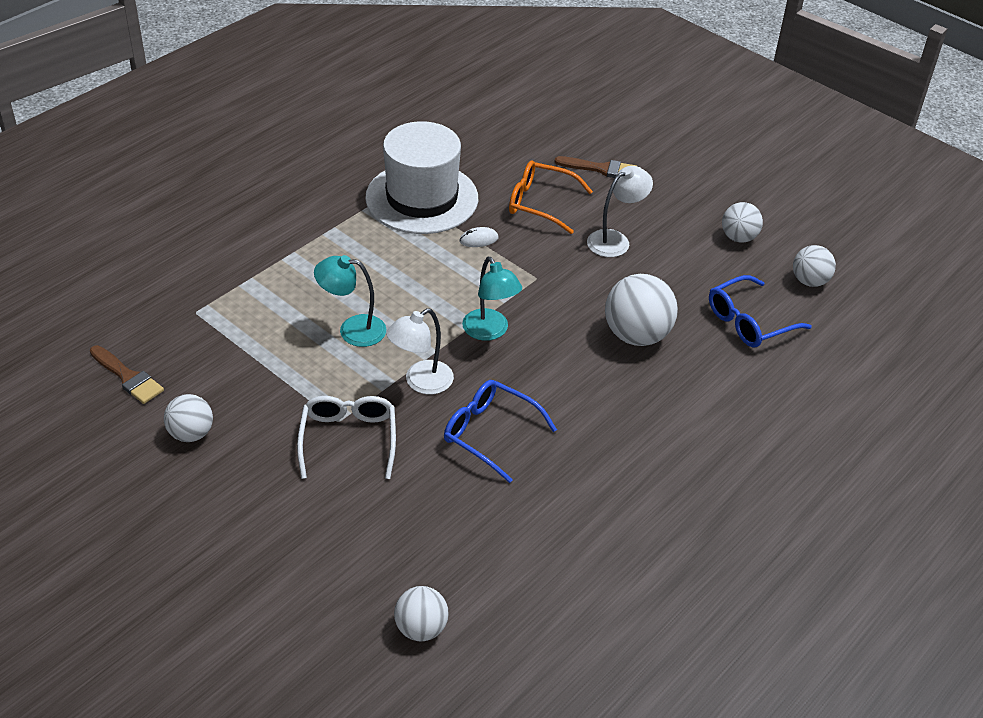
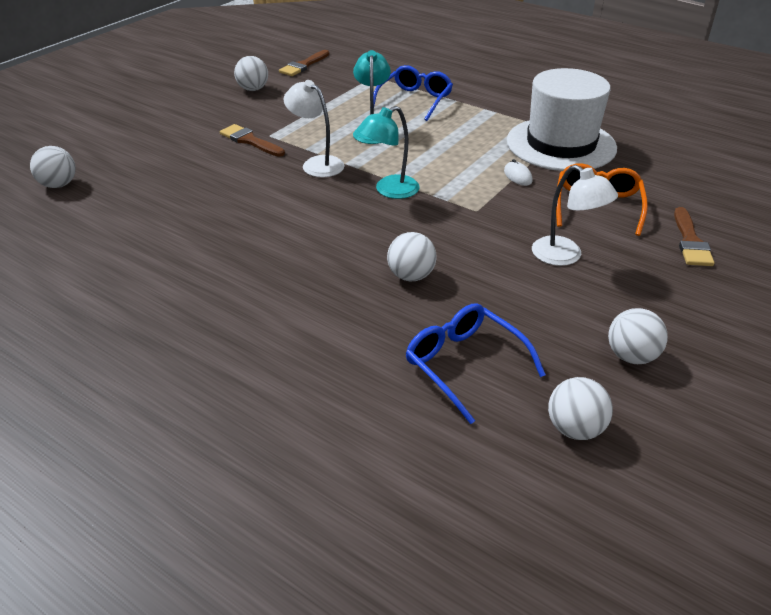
camera: 85 degrees right, 5 degrees down
white glasses [297,396,396,479] -> brown brush [220,124,285,157]
blue glasses [444,380,557,483] -> blue glasses moved to [374,65,453,121]
white ball [605,274,678,346] -> white ball [387,232,436,281], size x0.61

